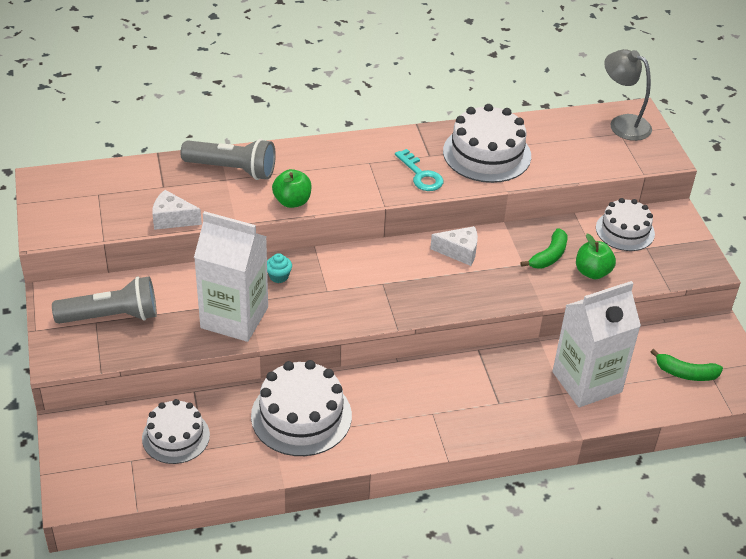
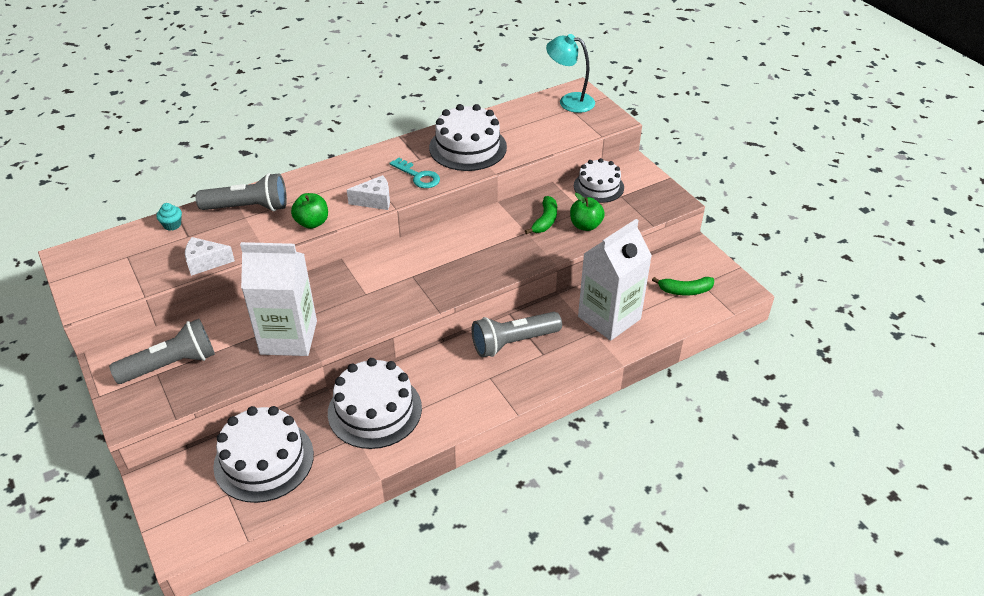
camera: 15 degrees left, 0 degrees up
white cake [142,399,210,464] -> white cake [213,406,314,503], size x1.53
turquoise cupcake [267,253,292,283] -> turquoise cupcake moved to [157,203,182,231]
white cheese [430,226,478,266] -> white cheese moved to [347,175,390,210]
grey lamp [604,49,652,141] -> turquoise lamp [546,34,595,113]
none -> grey flashlight [472,312,562,357]

